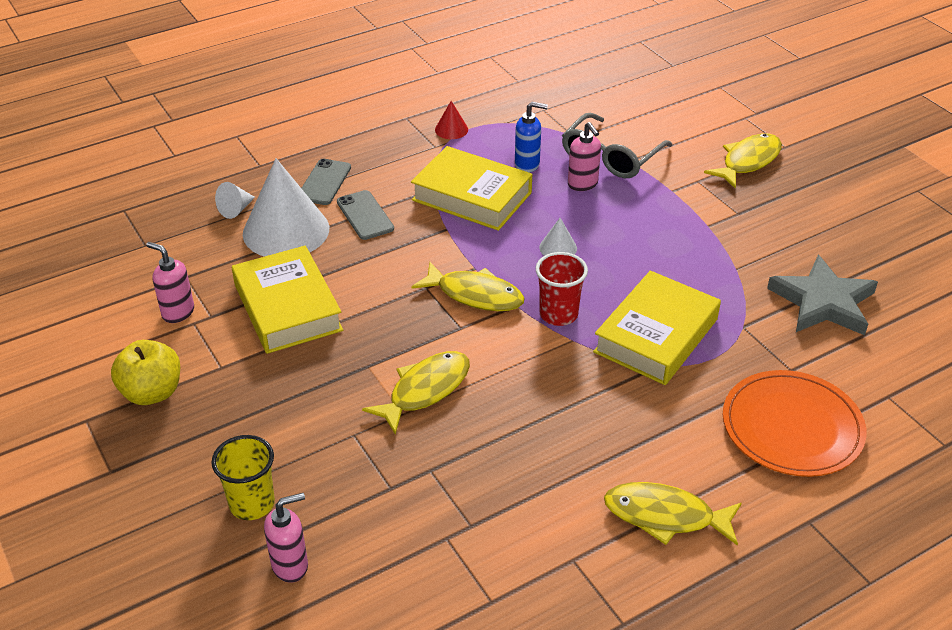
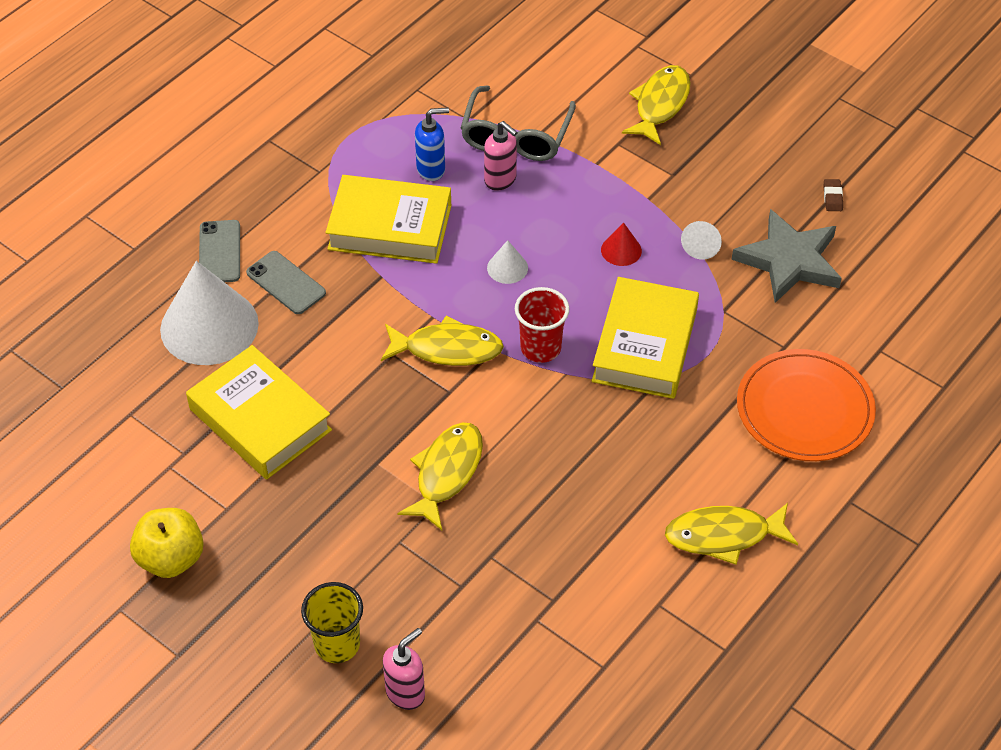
camera: 20 degrees left, 10 degrees up
pink soap dispenser [146,242,194,323] -> none
white cone [215,182,255,219] -> white cone moved to [681,221,722,260]
red cone [435,101,468,139] -> red cone moved to [601,222,642,266]
none -> brown eraser [823,179,843,211]

